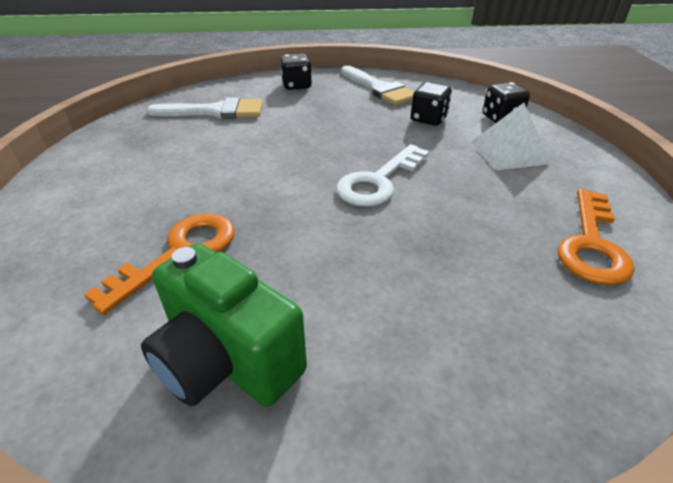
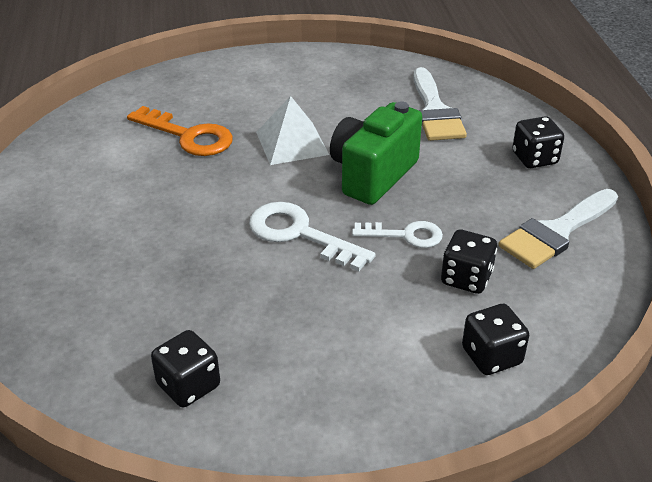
camera: 85 degrees right, 0 degrees up
green camera [141,243,307,407] -> green camera moved to [330,101,422,205]
white pyramid [471,103,551,170] -> white pyramid moved to [256,96,329,165]
orange key [558,189,634,285] -> black dice [151,330,220,407]
none -> white key [352,221,443,248]

